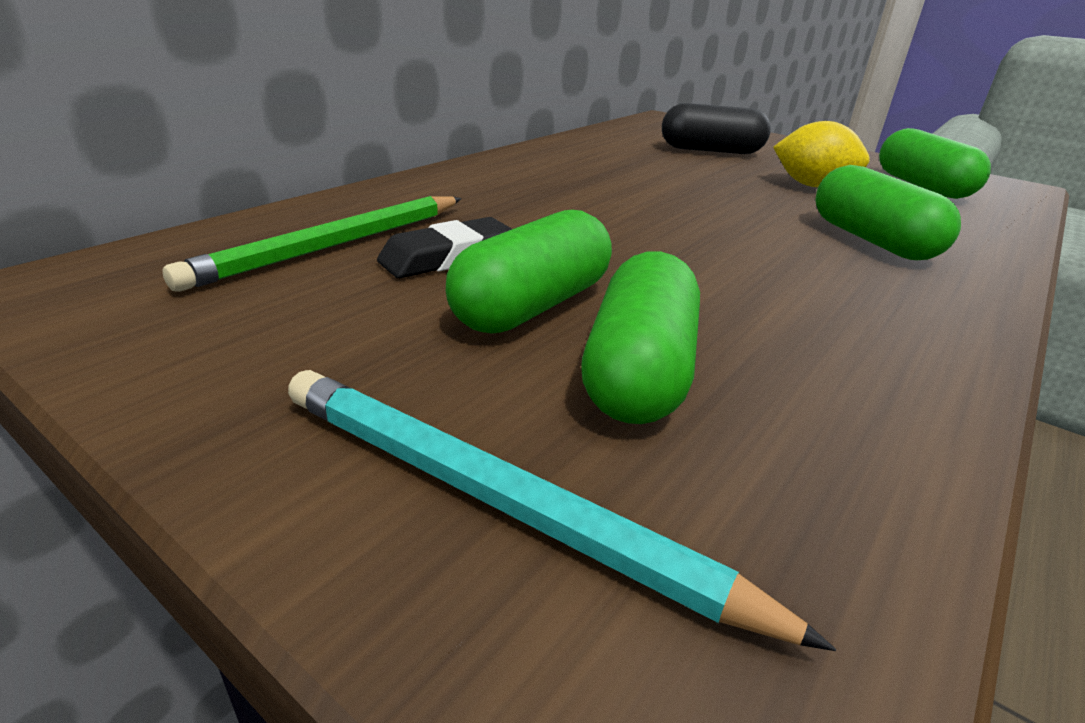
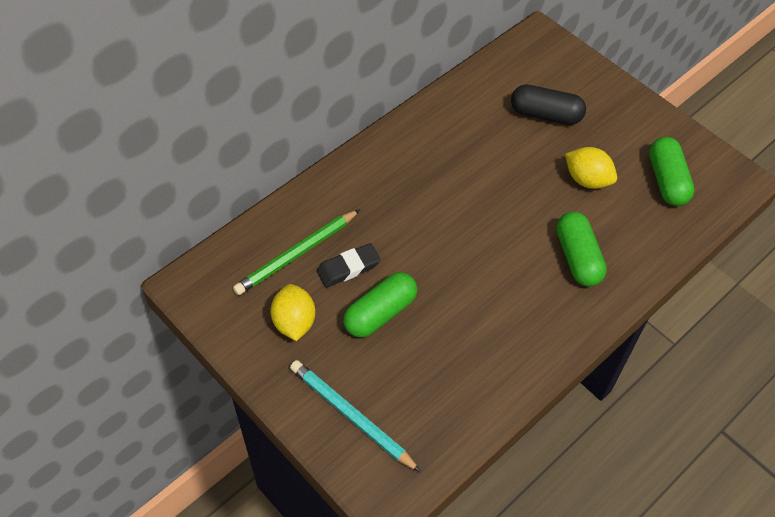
camera: 10 degrees right, 25 degrees up
green capsule [581,252,700,424] -> none
none -> yellow lemon [270,284,315,341]

